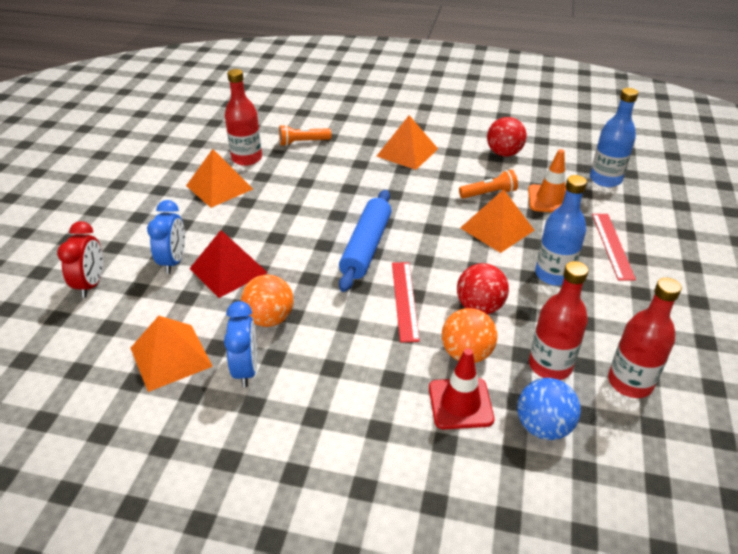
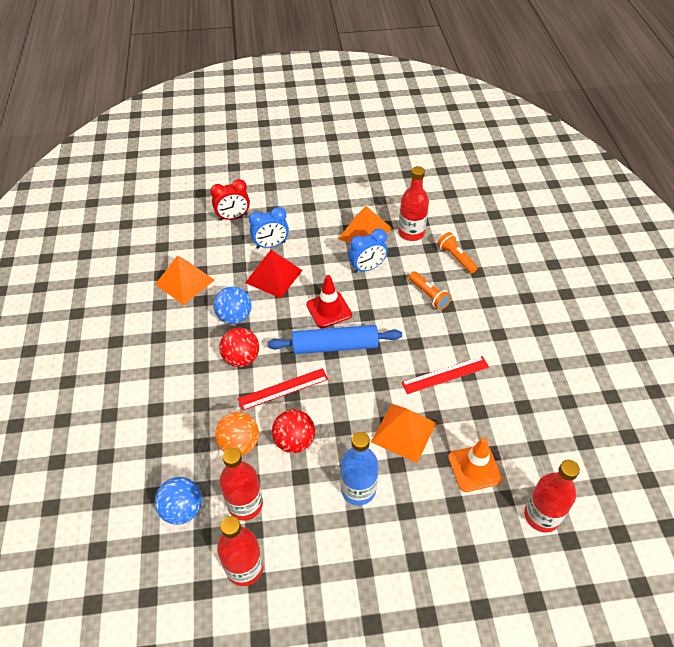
camera: 70 degrees right, 10 degrees up
blue clock [224,301,257,387] -> blue clock moved to [348,229,388,273]
orange ball [241,275,294,327] -> blue ball [213,287,252,324]
orange pyramid [377,115,438,170] -> none
red traffic cone [429,348,494,429] -> red traffic cone moved to [306,275,352,328]
orange flashlight [459,170,518,199] -> orange flashlight moved to [409,271,452,310]
red ball [487,117,527,157] -> red ball moved to [219,328,259,367]
blue bottle [590,88,638,187] -> red bottle [524,460,580,533]
red ruler [592,214,636,281] -> red ruler moved to [401,356,489,394]

